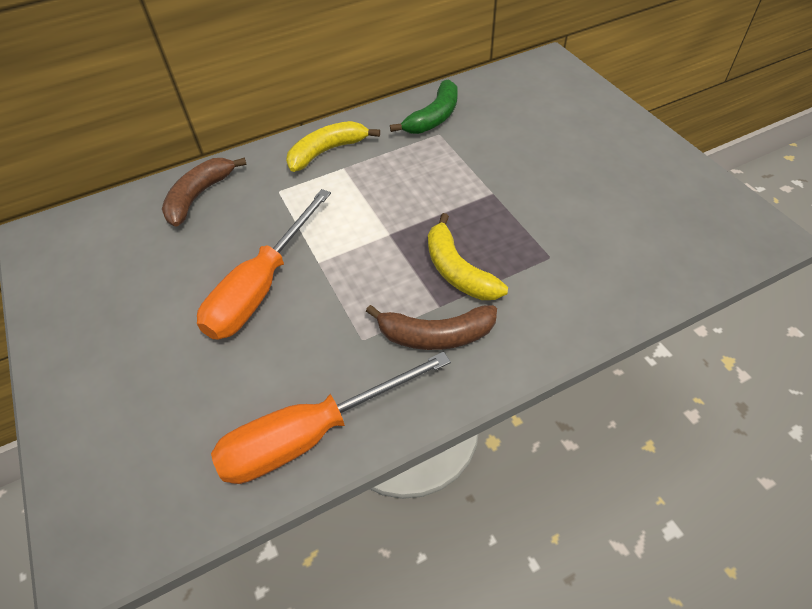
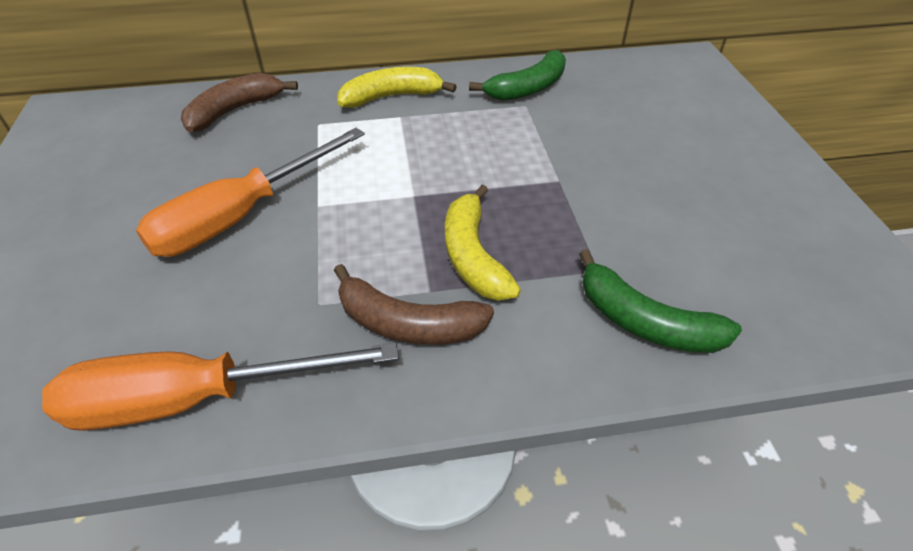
camera: 15 degrees right, 5 degrees down
none -> green banana [579,249,742,353]

